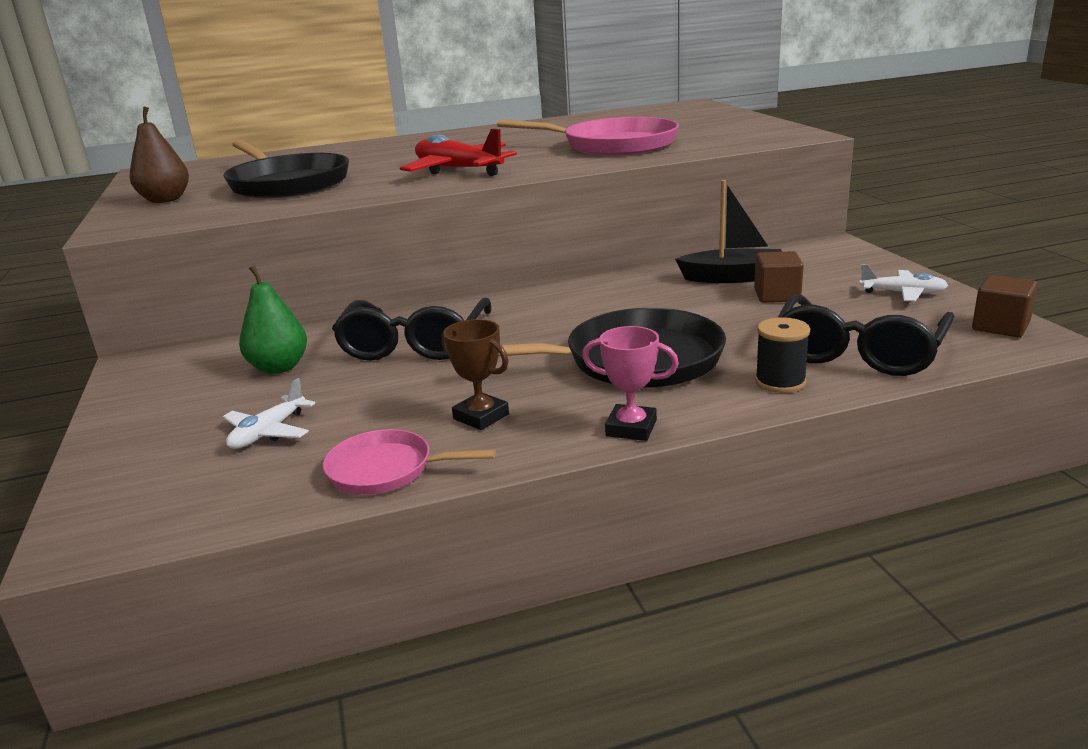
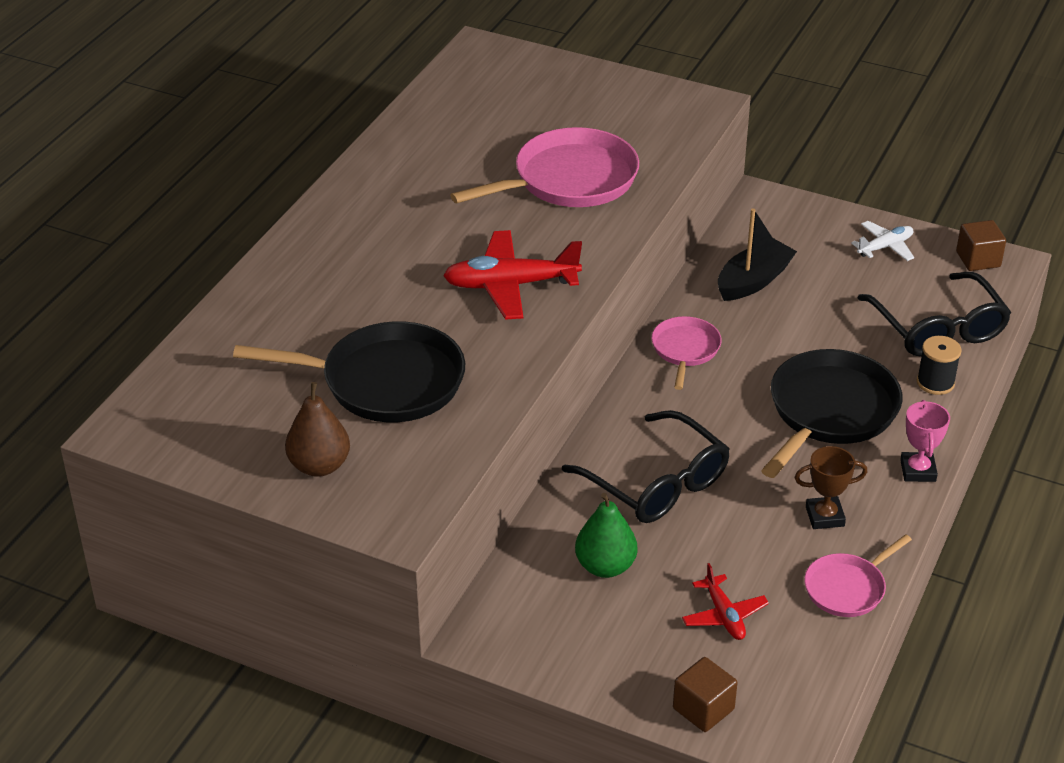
camera: 50 degrees left, 15 degrees up
white plane [223,378,315,449] -> red plane [682,563,769,640]
pink trophy [582,326,679,441] -> pink trophy turned 60 degrees counterclockwise [900,400,950,482]
brown cube [754,251,804,303] -> brown cube moved to [673,657,738,732]
none -> pink pan [651,316,722,390]

